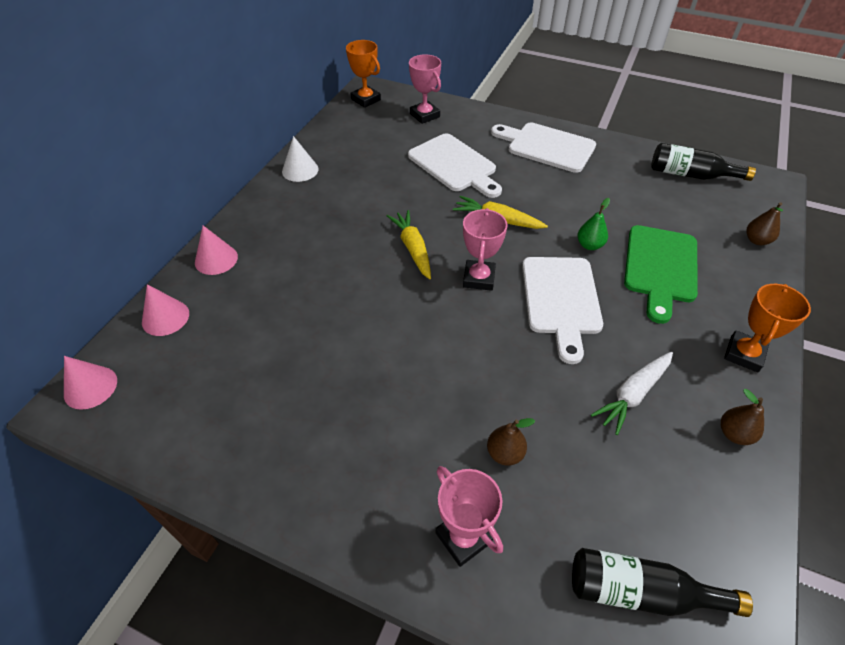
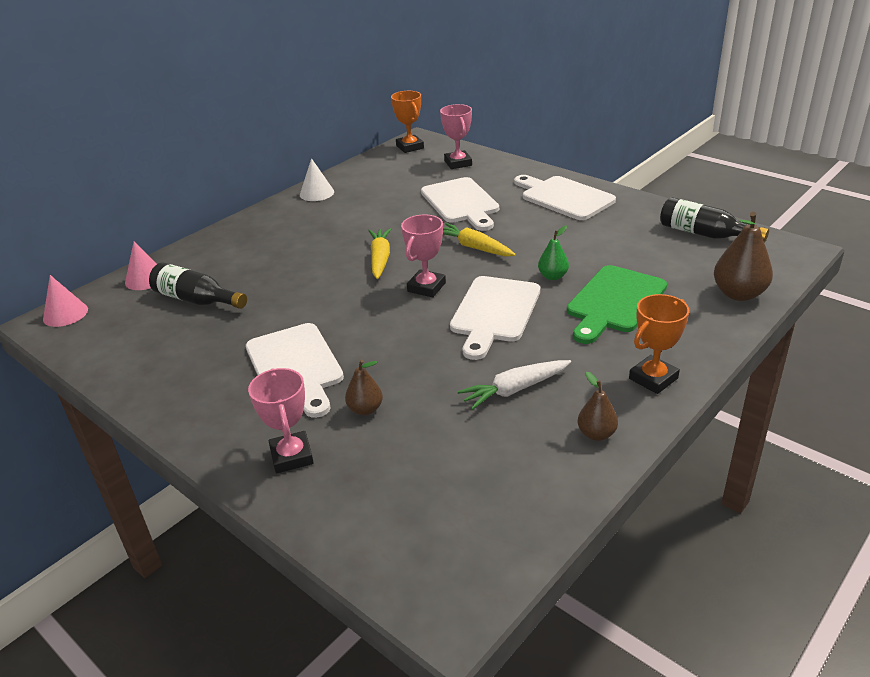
camera: 20 degrees right, 15 degrees down
pink cone [195,226,238,275] -> none
black bottle [572,548,753,617] -> black bottle moved to [149,263,247,309]
brown pear [746,202,783,245] -> brown pear [714,212,773,301], size x1.70
none -> white cutting board [246,323,344,418]

